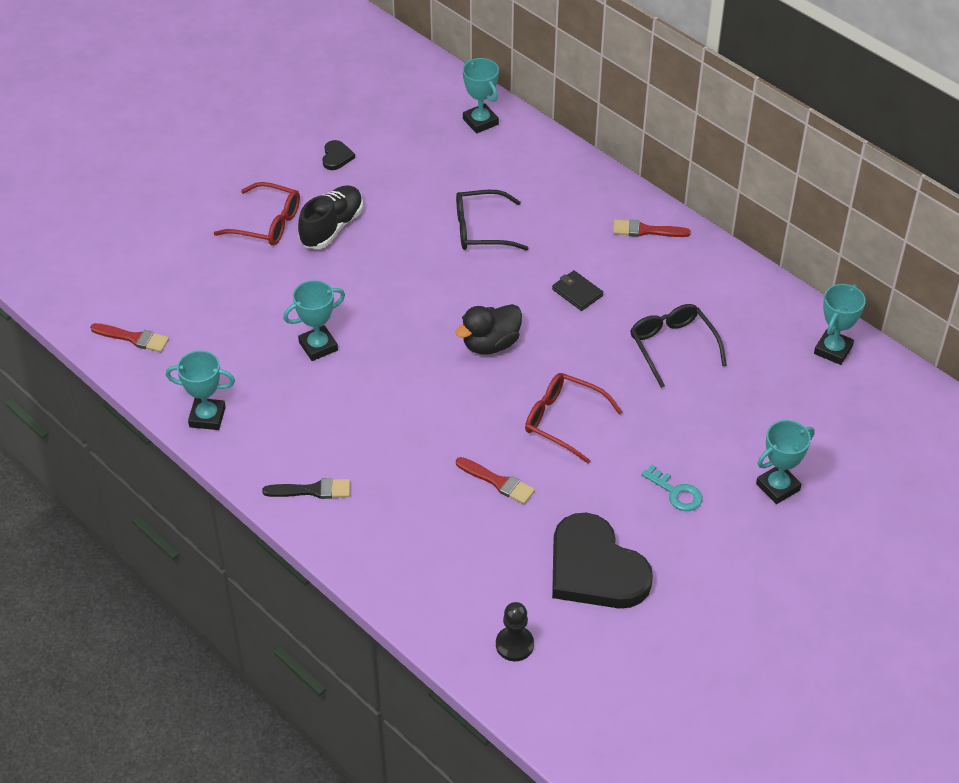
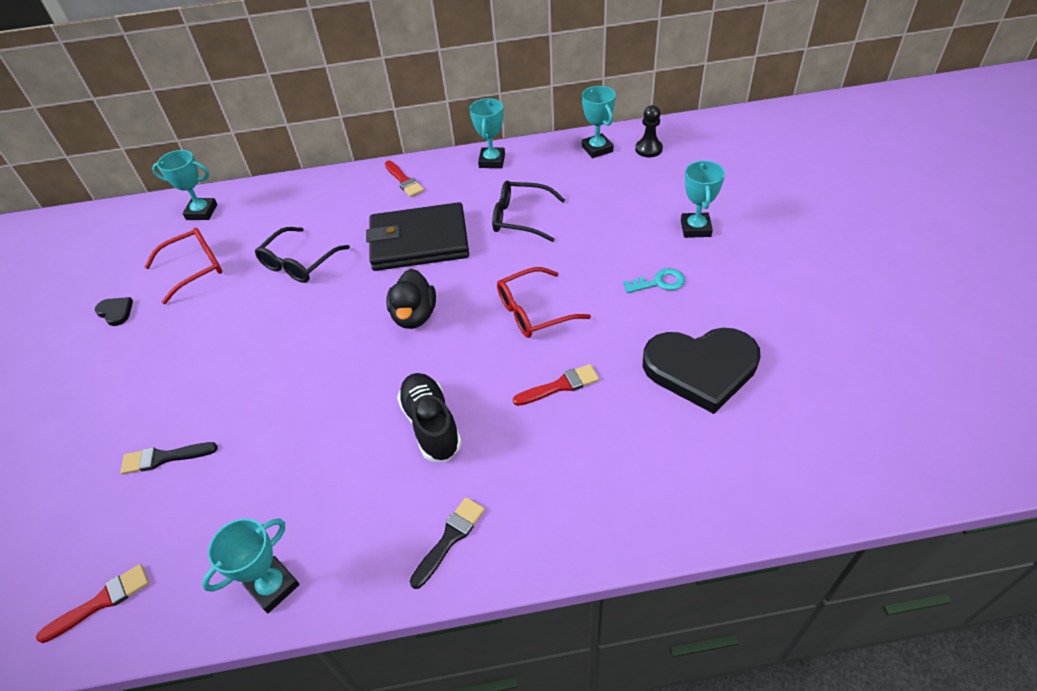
camera: 50 degrees left, 0 degrees up
red glasses [214,182,300,246] -> red glasses moved to [145,228,222,304]
turquoise trophy [283,280,345,361] -> turquoise trophy moved to [469,98,505,168]
black shoe [298,185,363,249] -> black shoe moved to [397,373,462,461]
black pawn [496,602,534,661] -> black pawn moved to [635,105,663,157]
black wallet [552,270,603,311] -> black wallet [366,202,469,271], size x2.48
red brush [613,219,691,237] -> red brush turned 75 degrees counterclockwise [385,161,424,197]
none -> black brush [120,442,218,474]

